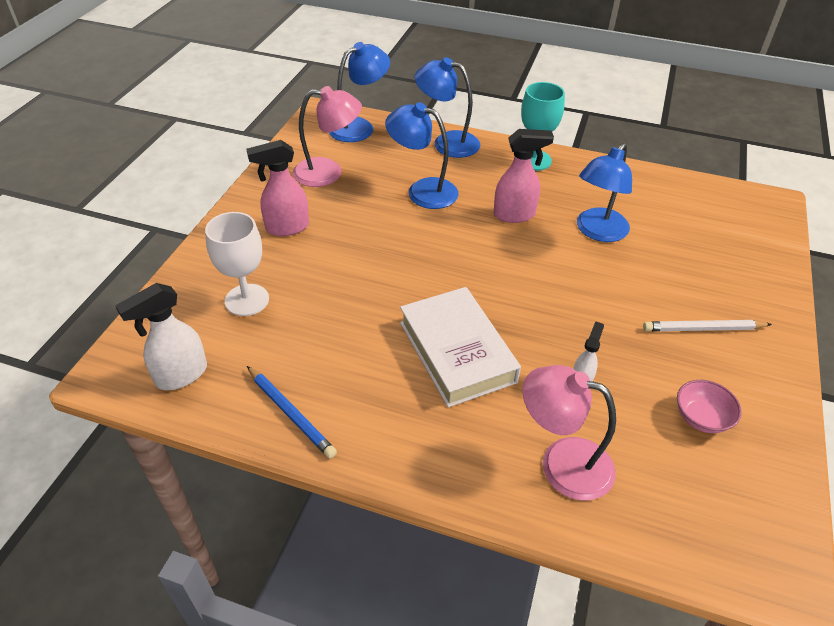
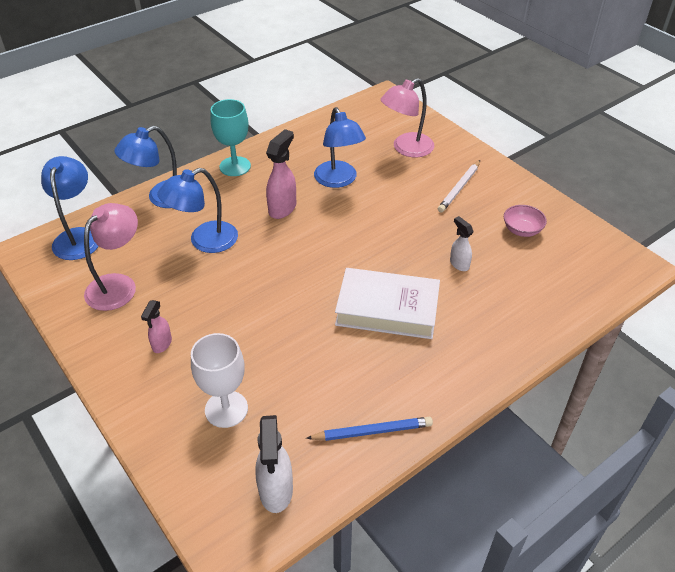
camera: 55 degrees left, 0 degrees up
pink spray bottle [247,140,309,236] -> pink spray bottle [141,300,172,353], size x0.61
pink lamp [522,365,616,501] -> pink lamp moved to [381,78,434,157]

